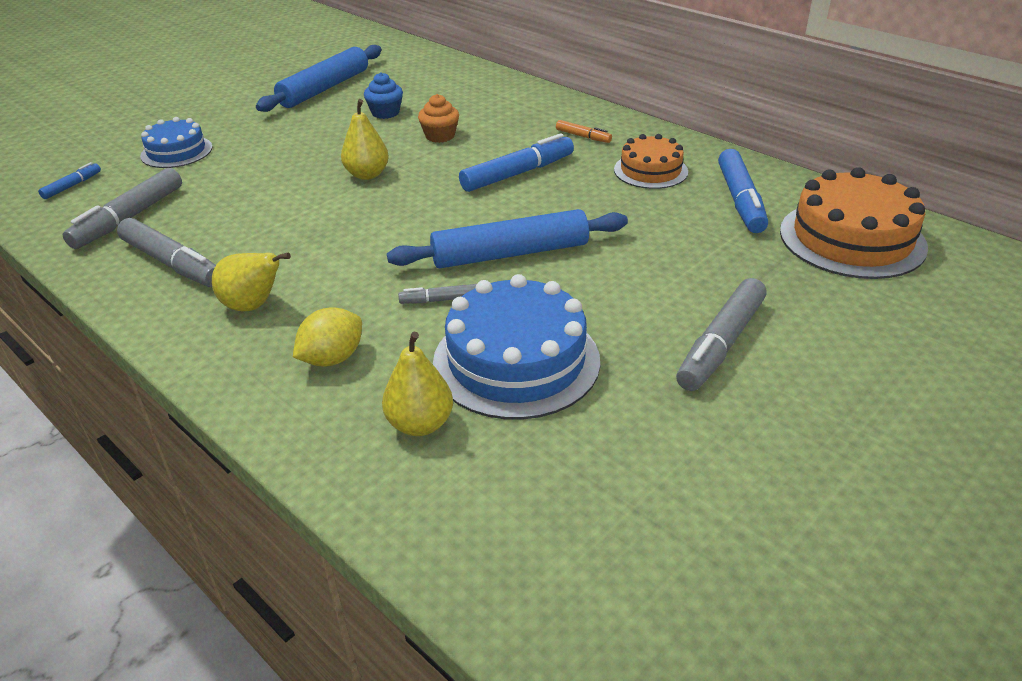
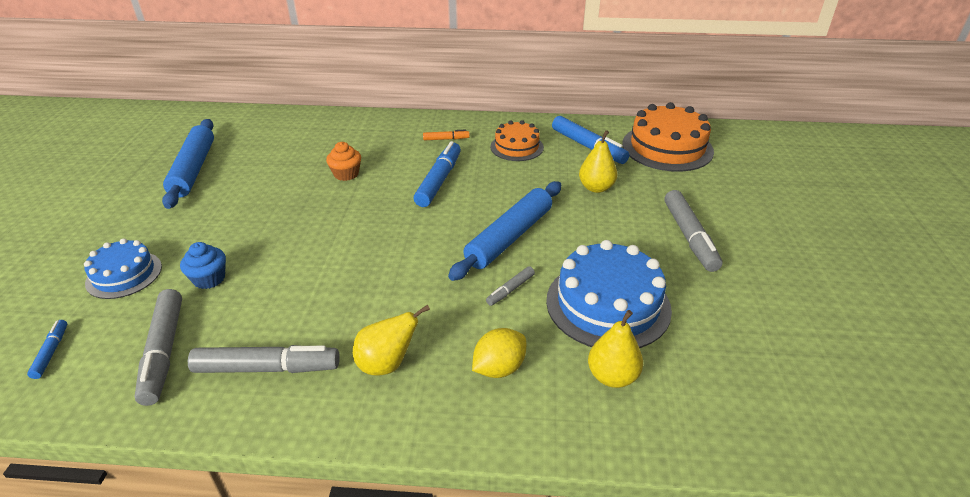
camera: 40 degrees left, 0 degrees up
yellow lemon [293,308,362,367] -> yellow lemon turned 45 degrees clockwise [472,328,526,378]
yellow pear [341,99,389,180] -> yellow pear moved to [579,130,617,193]
blue cupcake [364,72,403,119] -> blue cupcake moved to [180,242,226,289]

